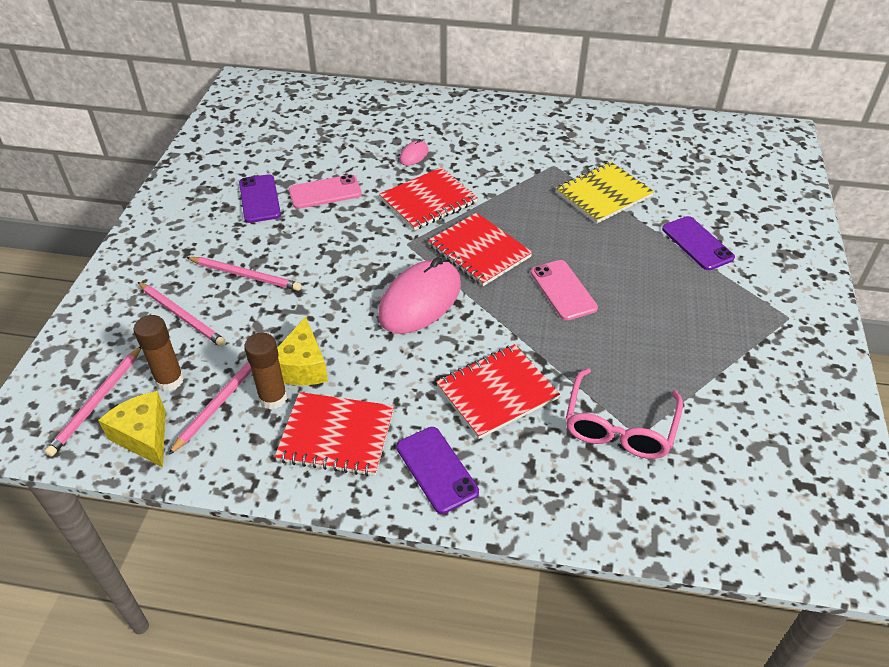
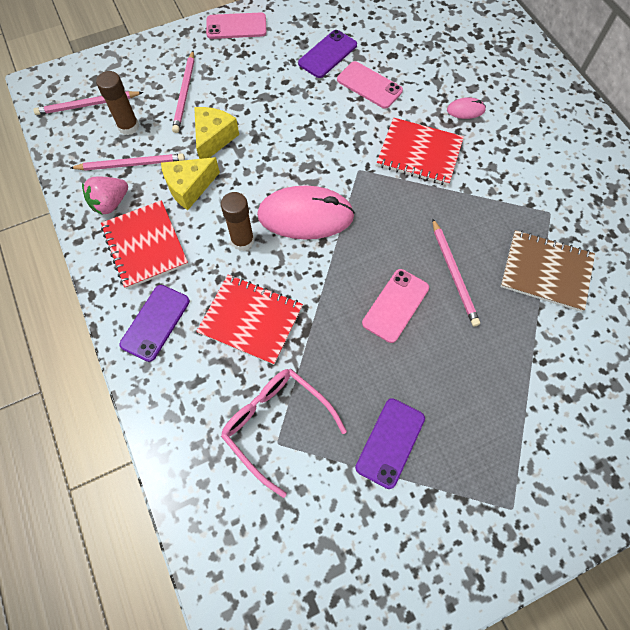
camera: 55 degrees right, 20 degrees up
yellow cheese [98,391,166,467] -> yellow cheese moved to [194,107,239,159]
pink pencil [186,257,301,291] -> pink pencil moved to [432,218,480,326]
brown glue stick [244,333,287,410] -> brown glue stick moved to [221,192,254,251]
red notebook [428,213,532,286] -> none
yellow notebook [555,162,654,224] -> brown notebook [501,230,595,312]
pink glasses [566,368,683,459] -> pink glasses turned 60 degrees clockwise [221,369,347,498]
purple phone [662,216,735,270] -> purple phone moved to [355,398,425,489]
none -> pink strawberry [82,176,128,215]
none -> pink phone [206,12,267,39]

